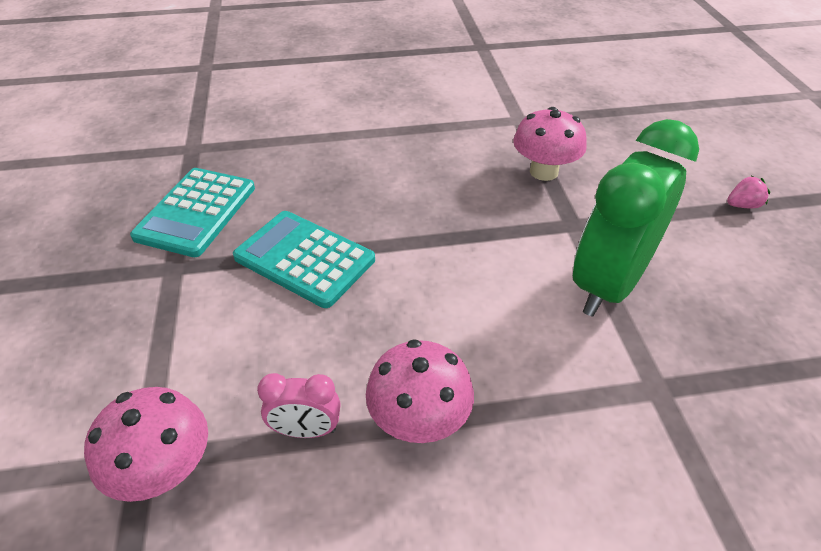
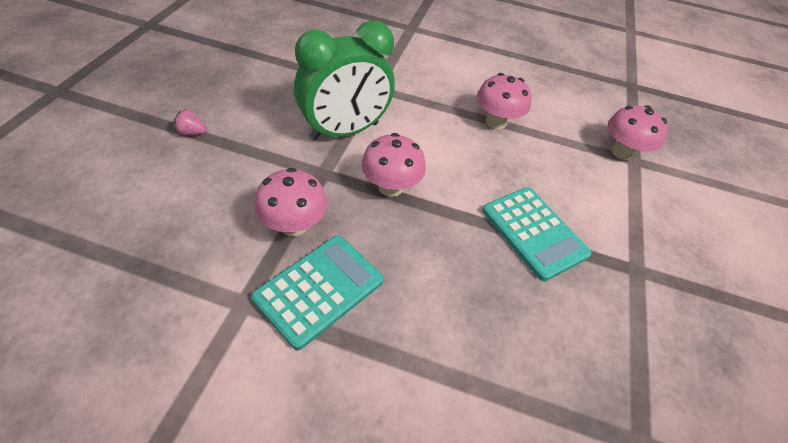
camera: 160 degrees left, 5 degrees up
turquoise calculator [130,168,255,257] -> turquoise calculator moved to [251,235,384,350]
pink clock [257,373,340,438] -> none
none -> pink mushroom [361,133,426,197]

